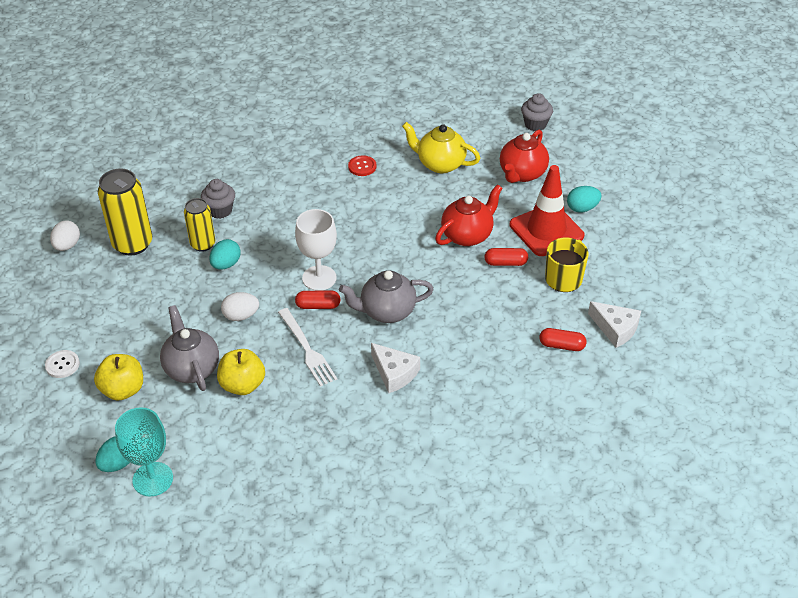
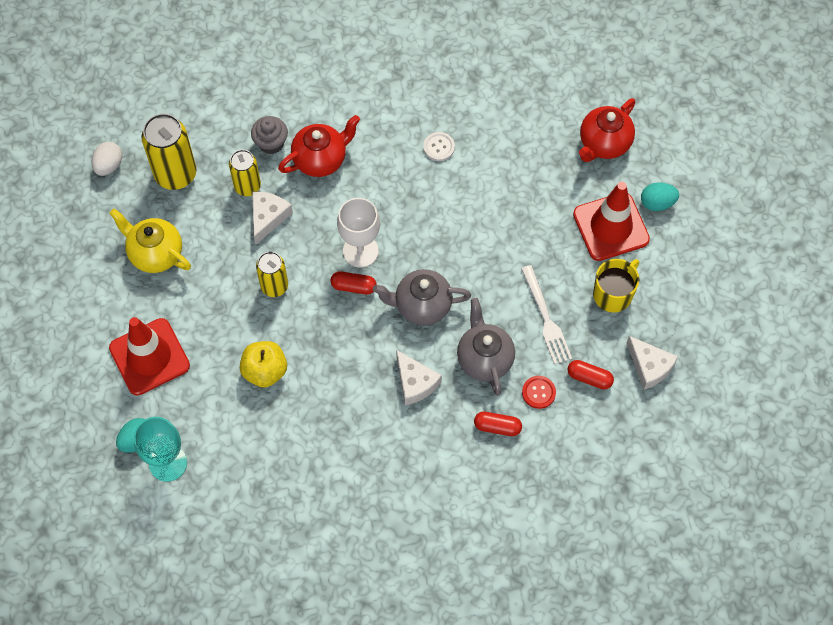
camera: 10 degrees right, 20 degrees up
white button [45,350,80,378] -> white button moved to [423,132,455,161]
yellow apple [94,354,143,401] -> red traffic cone [109,317,190,395]
grey teapot [160,305,219,391] -> grey teapot moved to [457,298,515,396]
turquoise egg [209,239,241,270] -> white cheese [252,191,293,245]
white egg [221,292,259,321] -> yellow can [256,251,288,297]
white fork [278,308,337,387] -> white fork moved to [521,265,572,365]
red button [348,155,376,176] -> red button moved to [522,376,556,409]
yellow teapot [402,122,480,173] -> yellow teapot moved to [109,209,191,273]
red teapot [435,184,502,246] -> red teapot moved to [278,115,360,177]
red capsule [485,248,528,266] -> red capsule moved to [474,411,522,436]
grey cupcake [521,93,553,131] -> none

